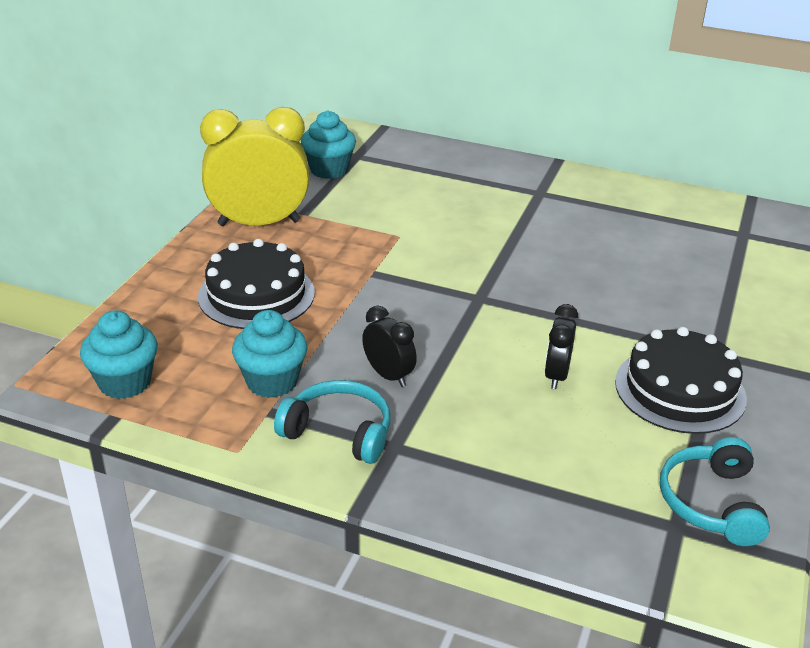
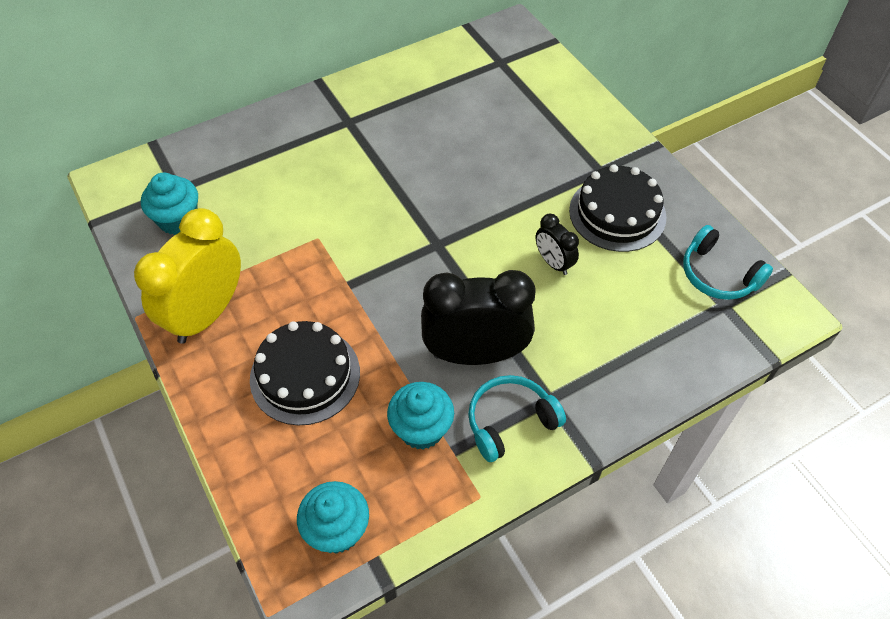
camera: 50 degrees left, 20 degrees up
black clock [362,306,417,387] -> black clock [421,270,536,365], size x2.03

